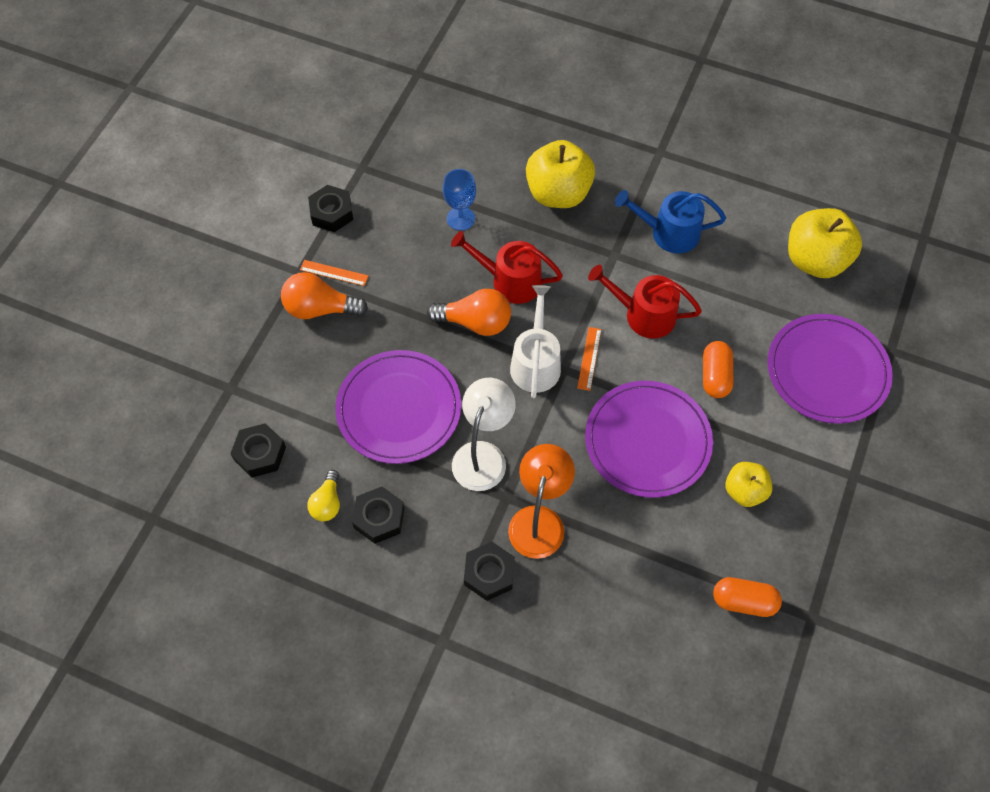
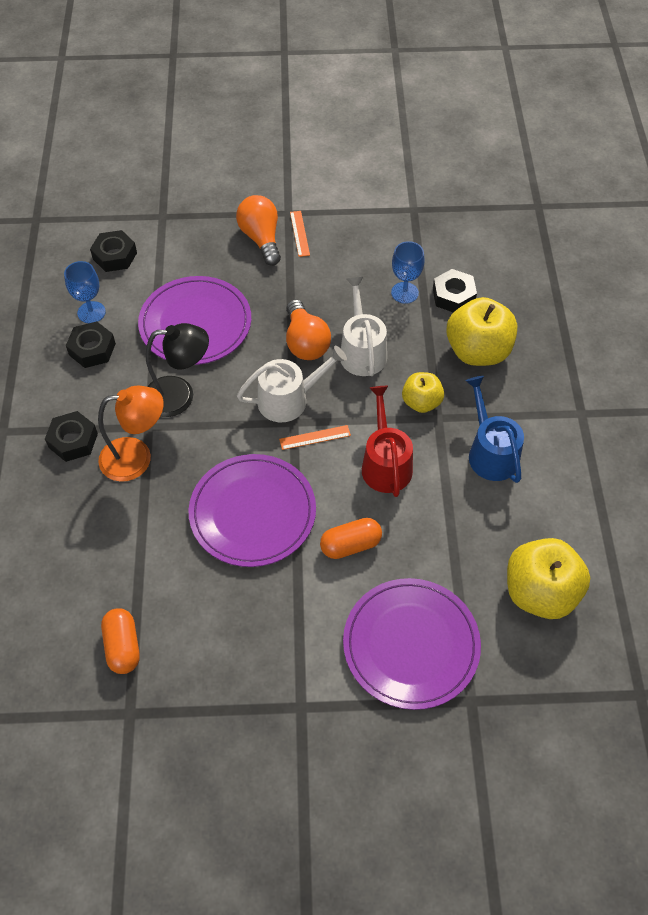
camera: 65 degrees right, 5 degrees down
yellow light bulb [307,470,340,521] -> blue goblet [64,261,106,323]
black nut [308,185,353,232] -> black nut moved to [433,269,477,313]
red watering can [451,231,563,304] -> white watering can [341,277,387,376]
white lamp [452,378,516,491] -> black lamp [146,323,209,417]
yellow apple [725,462,773,507] -> yellow apple moved to [402,372,444,413]

